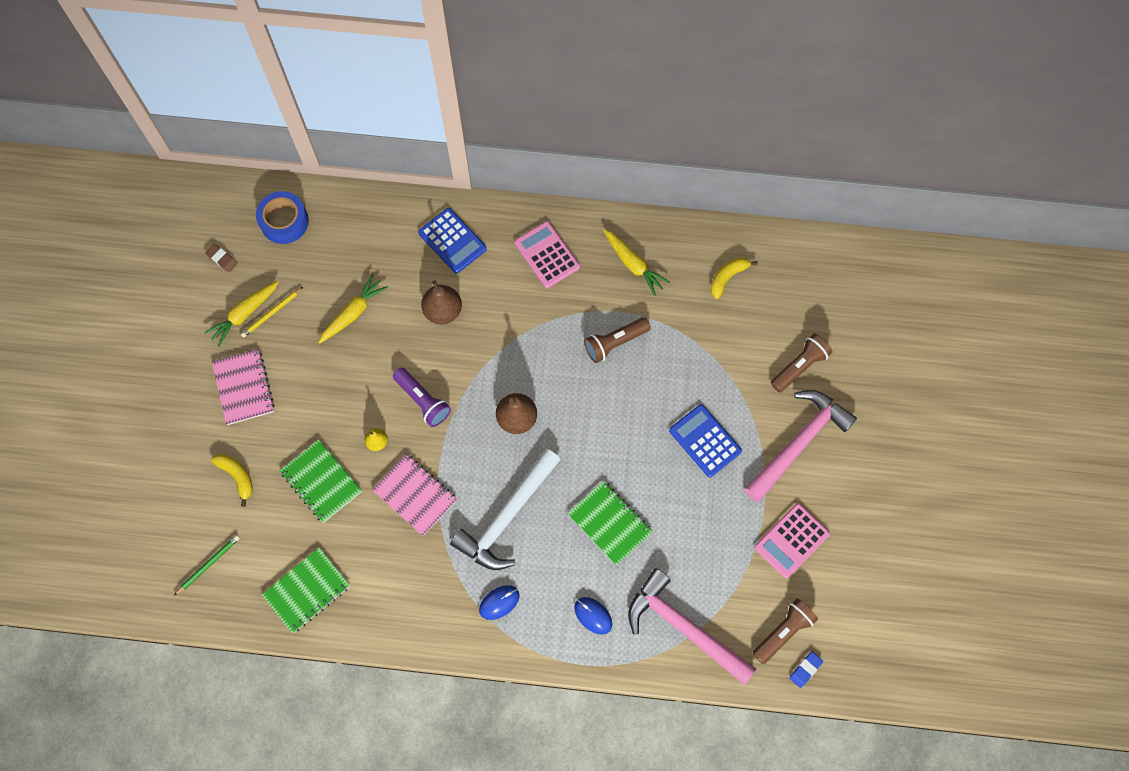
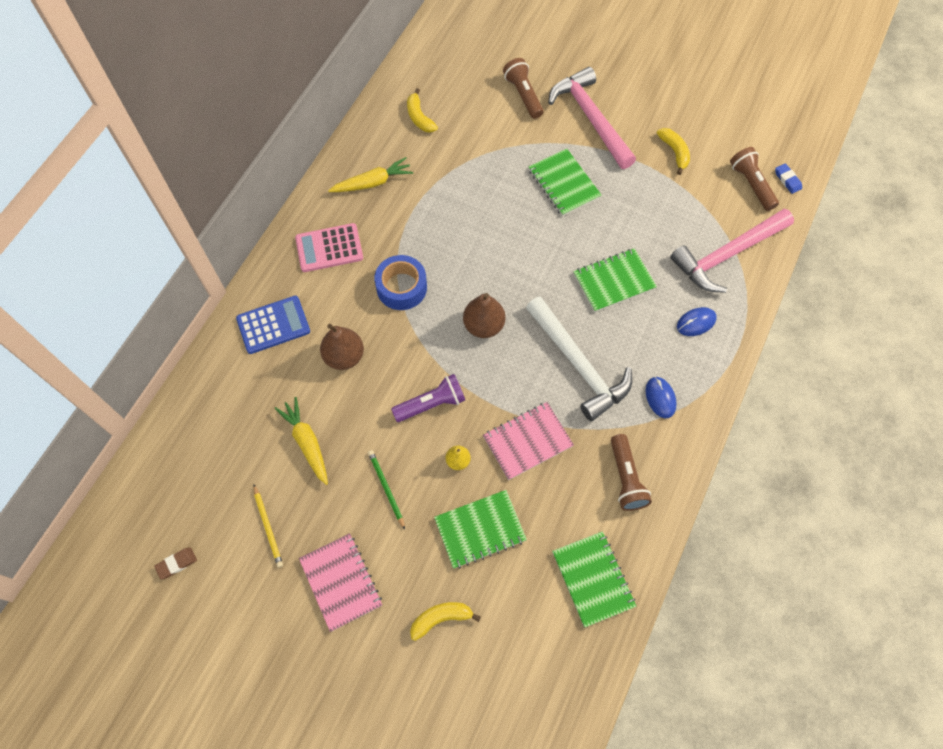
camera: 70 degrees left, 5 degrees down
green pencil [174,535,240,596] -> green pencil moved to [368,450,405,529]
yellow carrot [204,281,279,347] -> none
pink notebook [212,349,275,425] -> pink notebook turned 60 degrees clockwise [299,533,382,632]
blue tape [256,191,309,244] -> blue tape moved to [374,255,427,310]
brown flashlight [584,317,651,363] -> brown flashlight moved to [611,434,652,511]
blue calculator [669,405,742,477] -> green notebook [528,149,602,216]
pink calculator [754,503,830,578] -> yellow banana [657,128,690,175]

